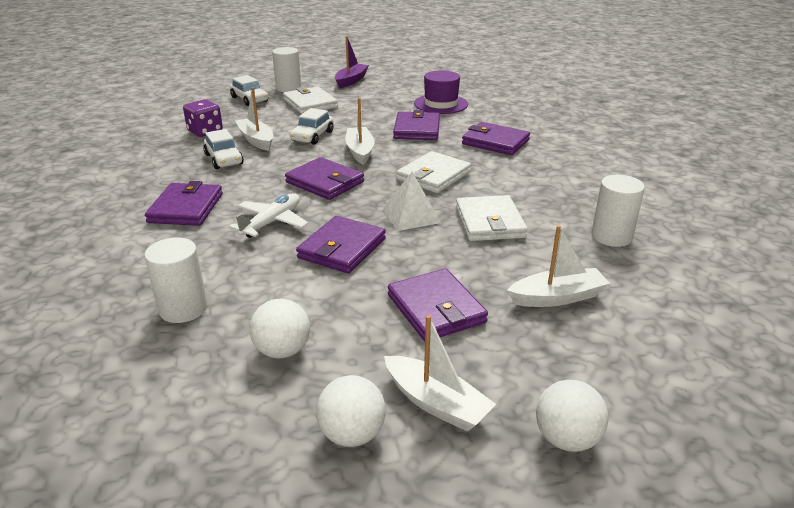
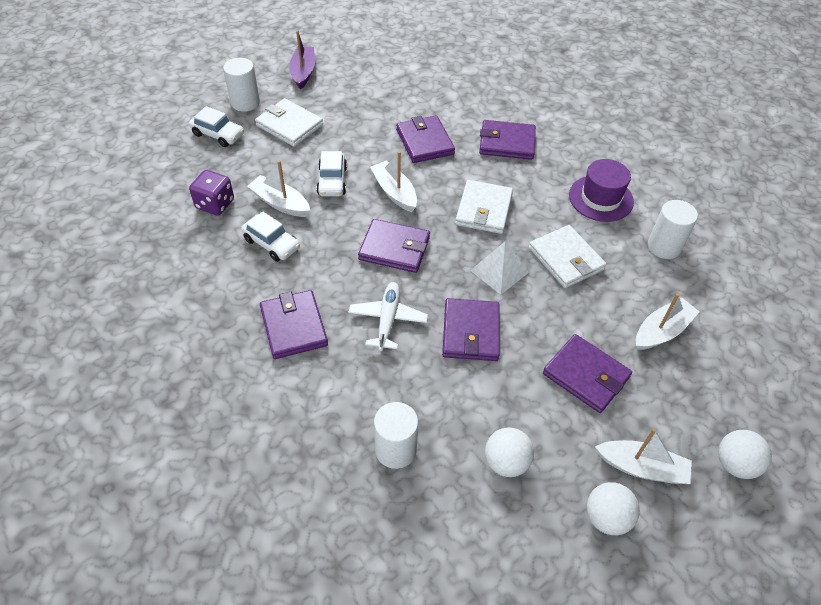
camera: 25 degrees left, 20 degrees up
purple hat [414,70,468,114] -> purple hat moved to [569,159,634,222]

